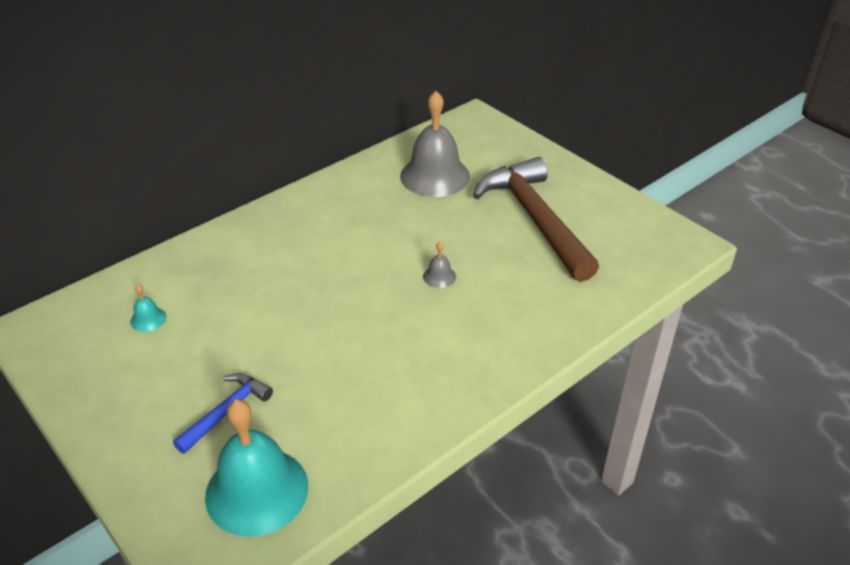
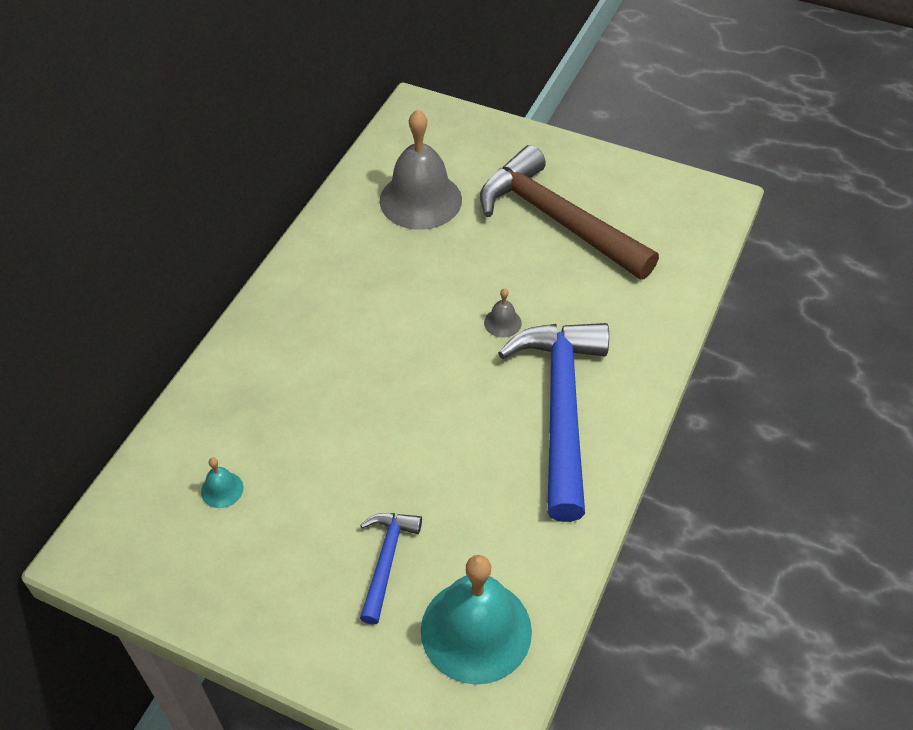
camera: 25 degrees left, 10 degrees up
none -> blue hammer [498,323,609,522]

